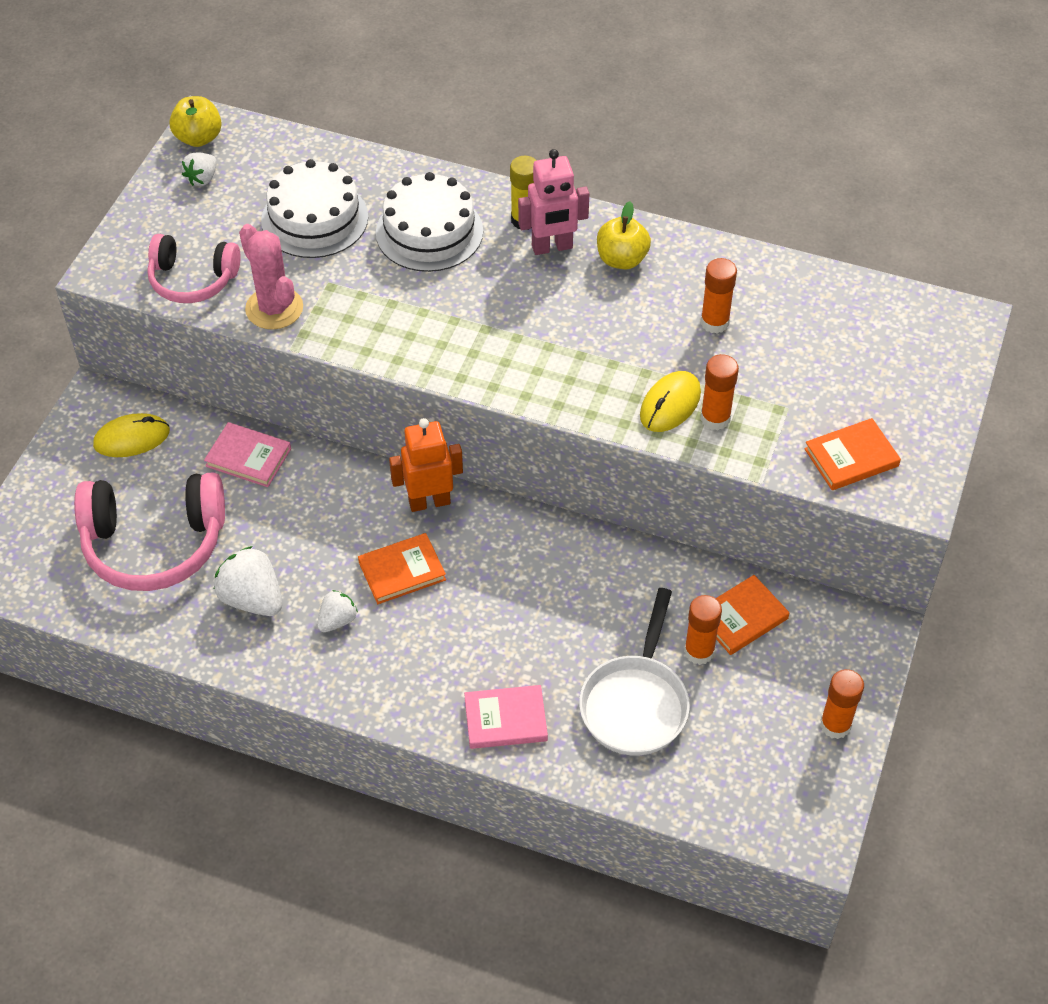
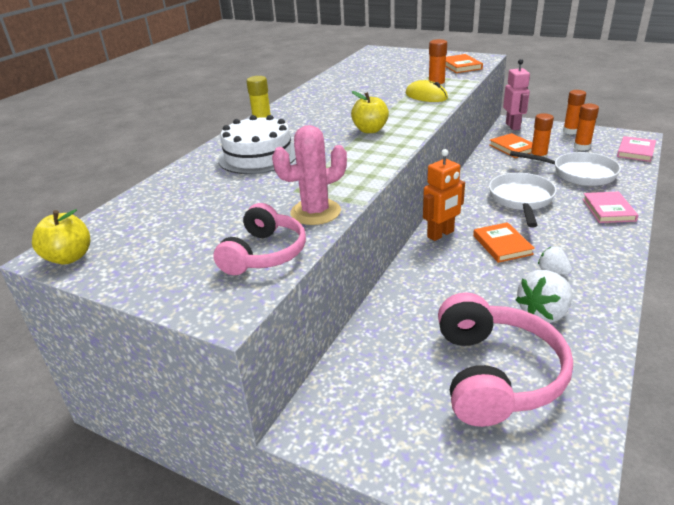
camera: 80 degrees left, 20 degrees down
yellow mouse [93,413,170,457] -> none
white strawberry [182,153,217,186] -> none
pink book [204,422,291,487] -> pink book moved to [617,136,656,162]
white cake [261,159,368,258] -> none
orange robot [389,418,463,512] -> orange robot turned 120 degrees counterclockwise [423,149,465,241]
pink robot [518,149,589,255] -> pink robot moved to [503,59,530,130]
yellow apple [597,201,651,269] -> yellow apple moved to [351,91,389,133]
orange glue stick [700,258,737,333] -> orange glue stick moved to [574,104,599,151]
none -> white pan [489,173,557,228]

